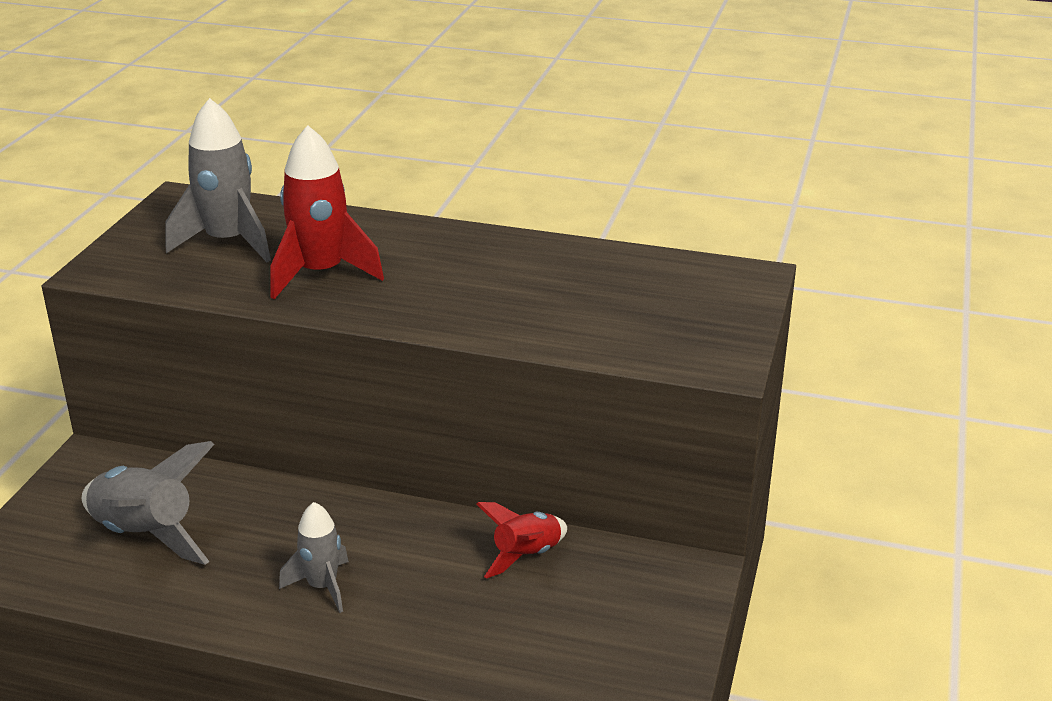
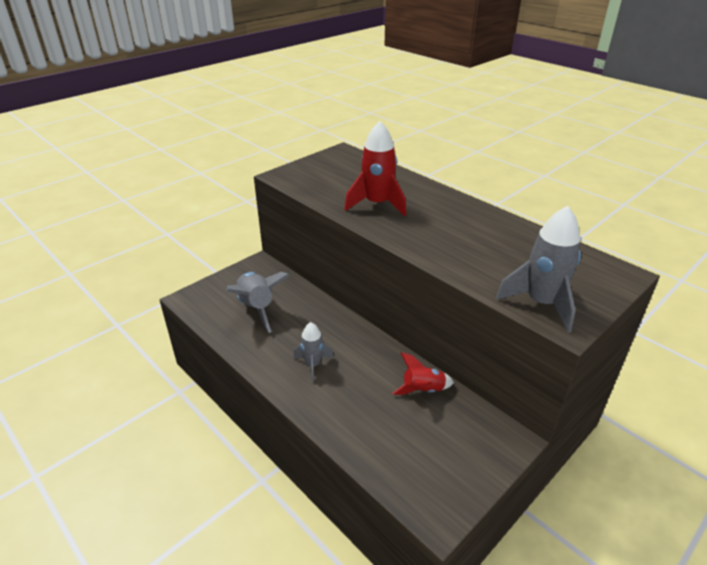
camera: 30 degrees right, 5 degrees up
grey rocket [165,98,271,262] -> grey rocket moved to [496,206,581,333]

